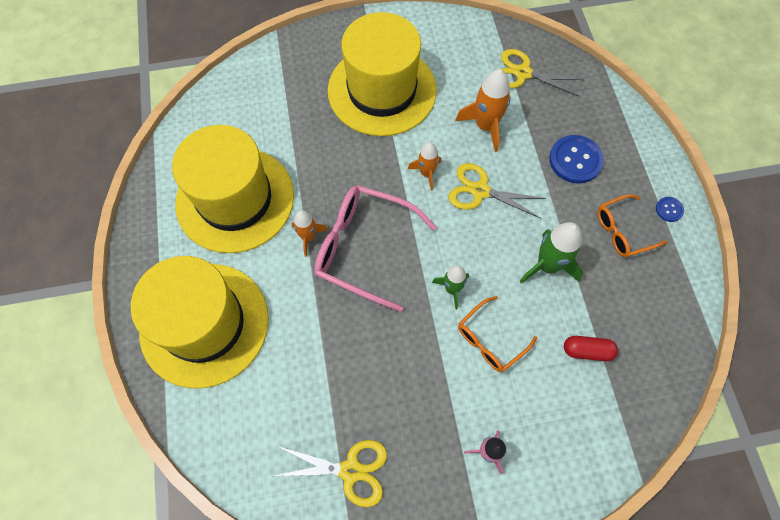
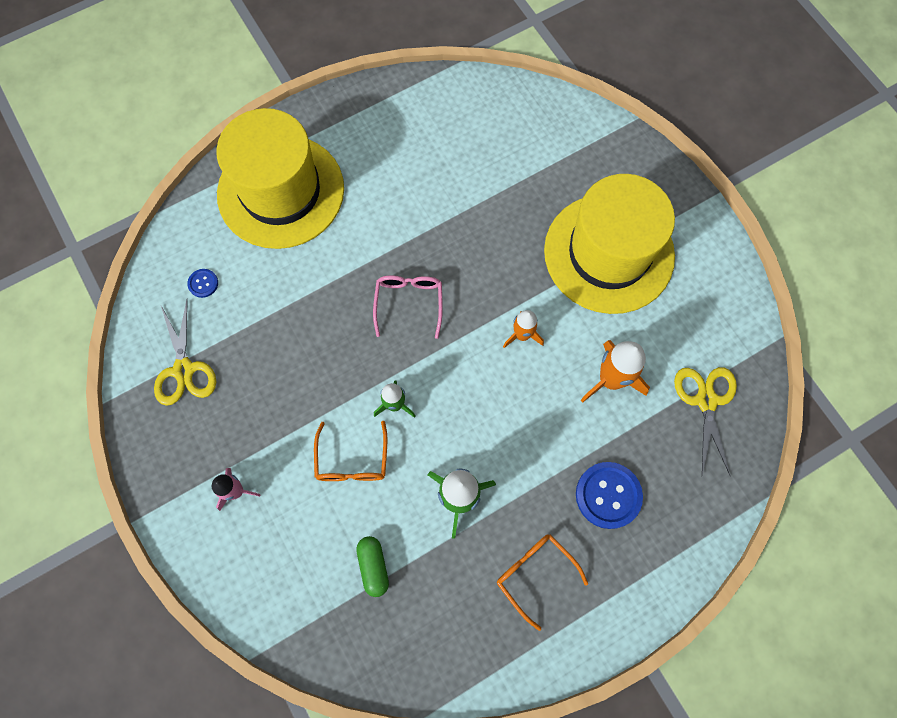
camera: 70 degrees right, 5 degrees up
yellow hat [172,125,294,253] -> none
orange rocket [292,210,328,257] -> none
pink glasses [314,185,437,312] -> pink glasses [373,275,443,339], size x0.58
yellow scissors [448,163,546,218] -> none
orange glasses [458,296,537,372] -> orange glasses turned 120 degrees counterclockwise [314,421,388,481]
red capsule [564,336,618,361] -> green capsule [356,536,389,597]
blue button [656,197,684,222] -> blue button moved to [187,269,218,298]

